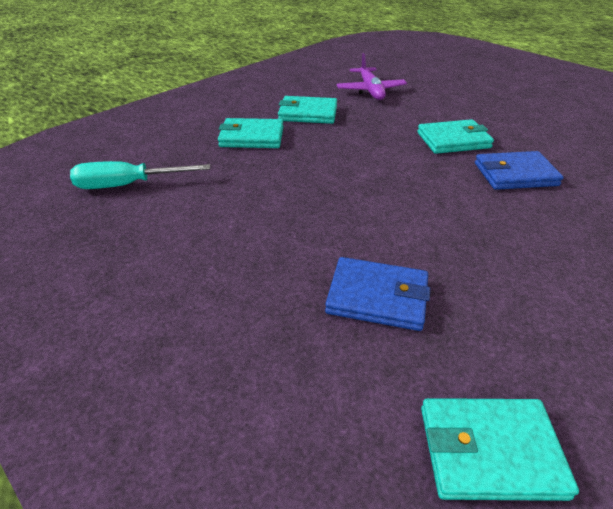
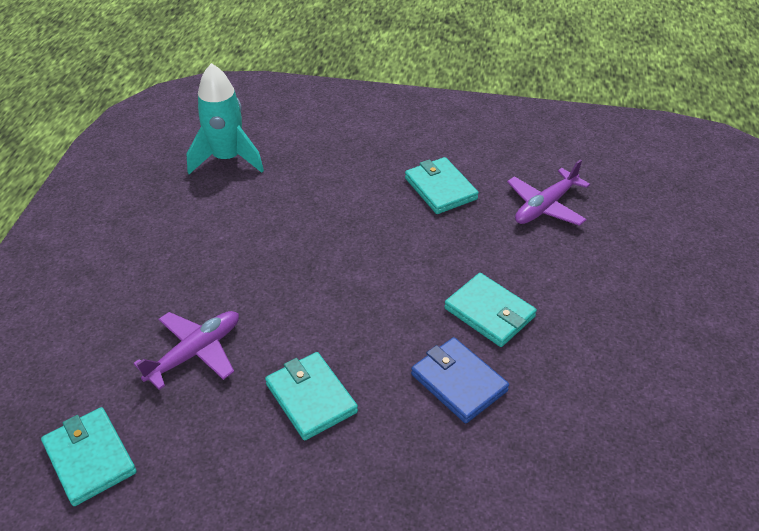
camera: 55 degrees right, 5 degrees up
turquoise screwdriver [70,161,210,189] -> turquoise rocket [187,63,264,174]
turquoise wallet [218,118,284,148] -> turquoise wallet moved to [265,352,358,440]
blue wallet [325,257,430,331] -> purple plane [133,311,239,390]

